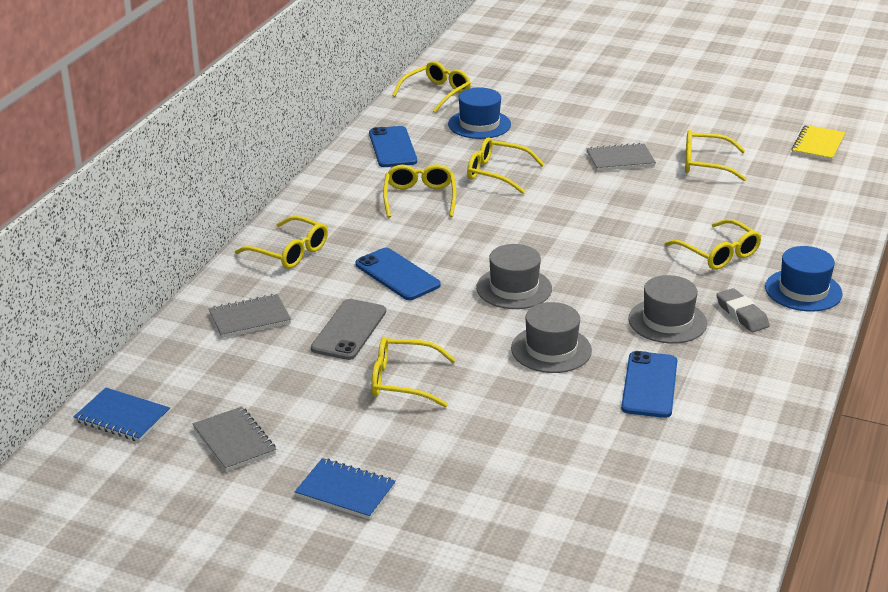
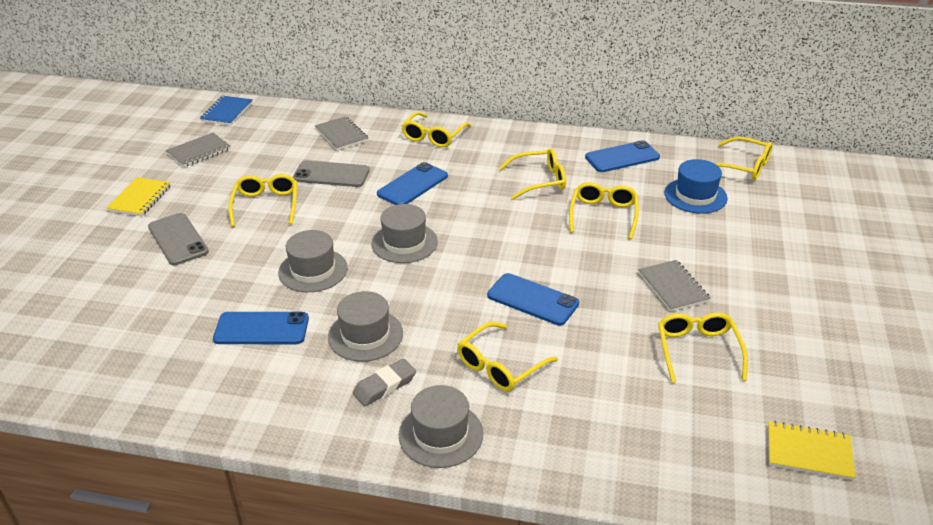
camera: 80 degrees right, 5 degrees up
blue notebook [295,458,396,520] -> yellow notebook [107,177,171,216]
blue hat [765,246,843,312] -> grey hat [399,385,483,468]
none -> grey phone [148,213,209,265]
none -> blue phone [487,273,579,325]

